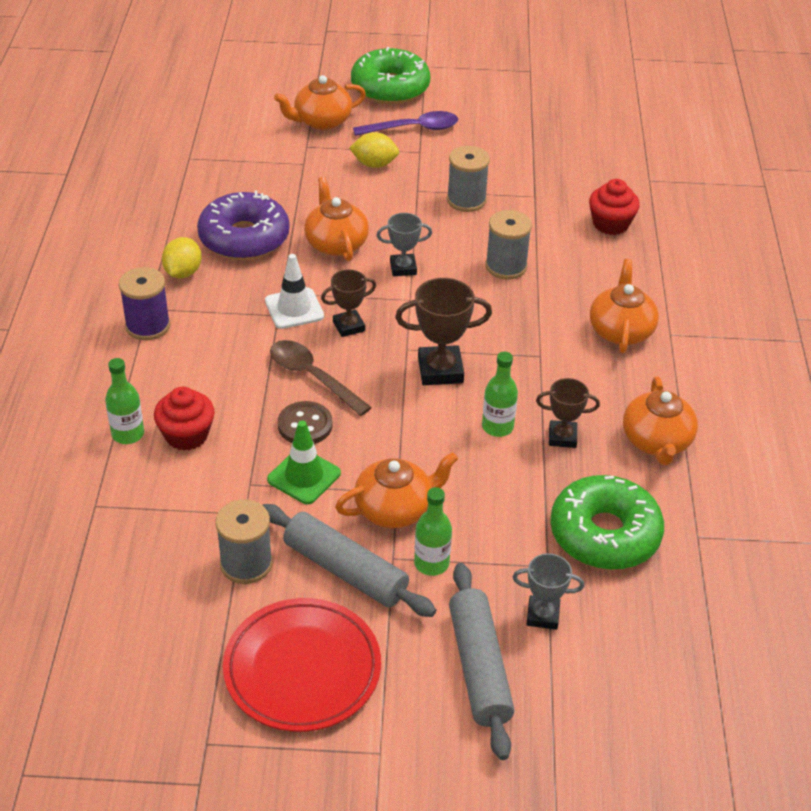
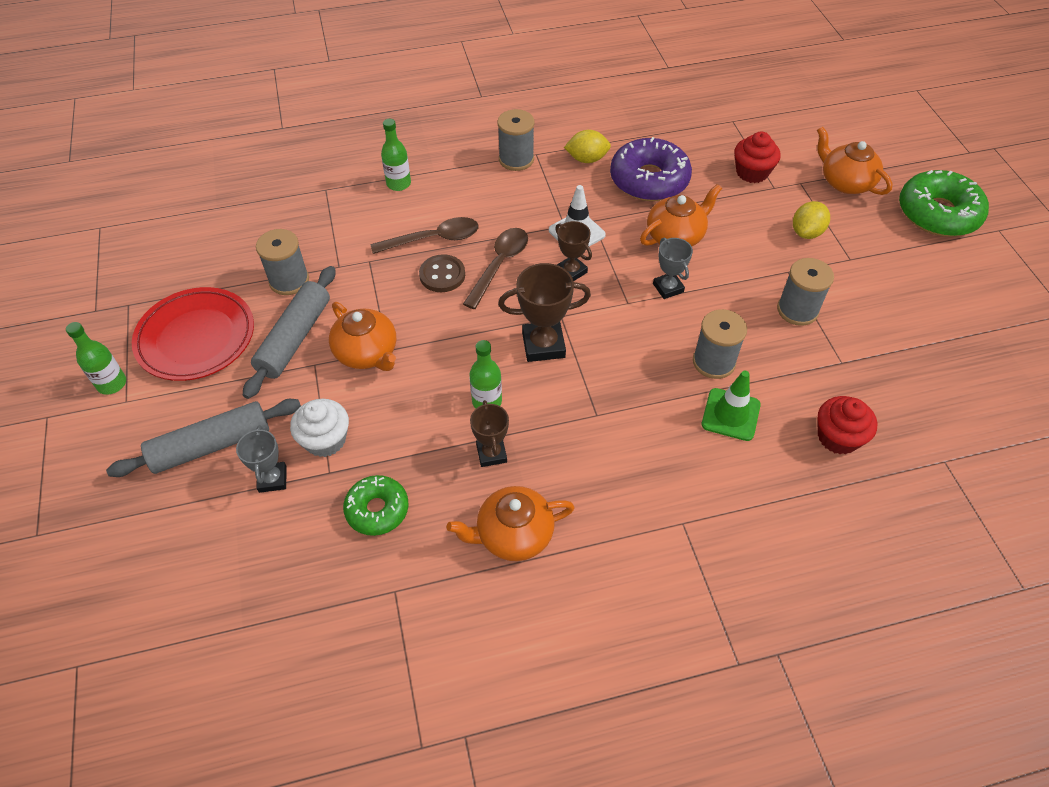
camera: 75 degrees right, 10 degrees up
purple spool [119,267,170,340] -> grey spool [497,109,535,171]
red cupcake [154,387,215,450] -> red cupcake moved to [734,132,781,183]
green traffic cone [267,421,341,504] -> green traffic cone moved to [702,371,761,441]
yellow lemon [349,132,399,168] -> yellow lemon turned 45 degrees clockwise [793,201,830,239]
purple spoon [353,111,458,136] -> none
brown trophy [395,278,492,385] -> brown trophy turned 75 degrees counterclockwise [498,263,591,362]
green bottle [414,487,452,576] -> green bottle moved to [66,322,126,395]
green donut [550,475,664,570] -> green donut [343,475,409,536], size x0.60
orange teapot [590,259,659,353] -> none
none -> white cupcake [290,399,349,457]
none -> brown spoon [371,217,479,254]

